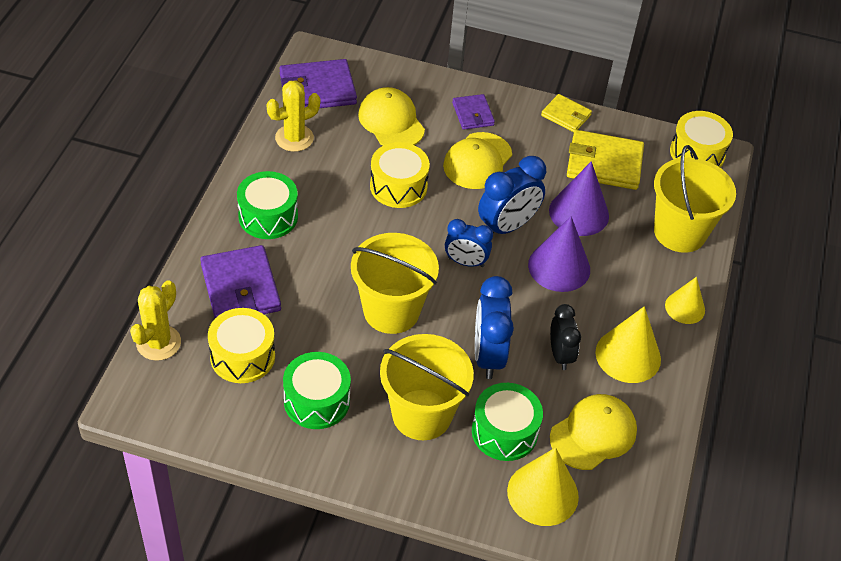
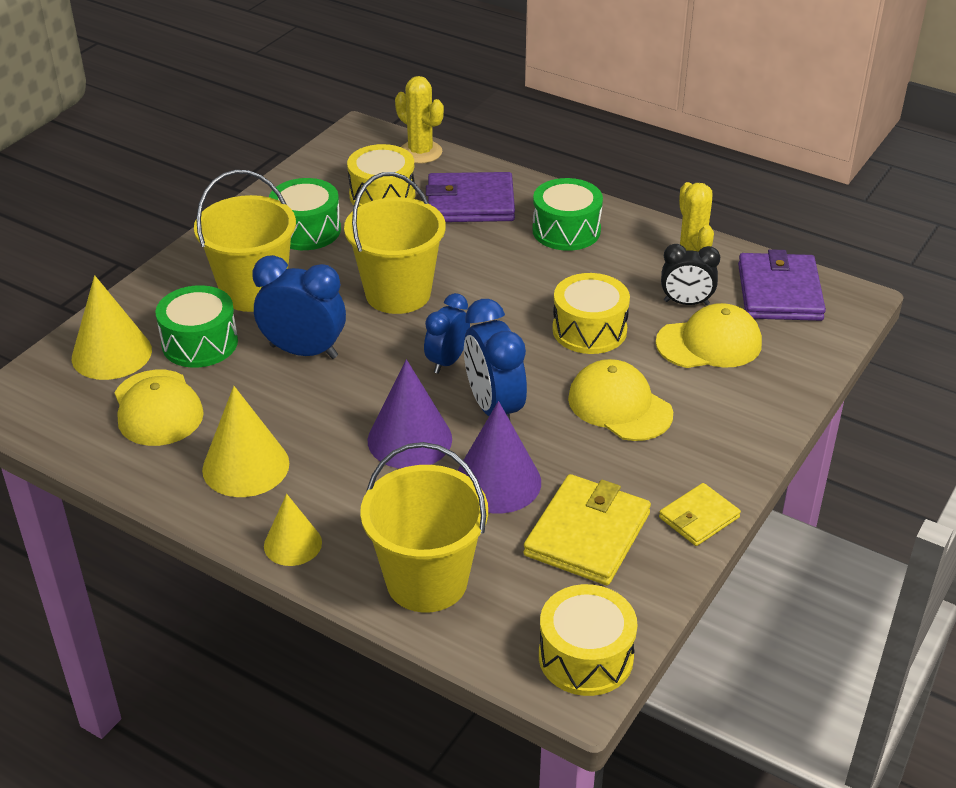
camera: 110 degrees right, 10 degrees down
purple wallet [452,94,495,130] -> none
black clock [550,304,581,370] -> black clock moved to [661,244,720,305]

